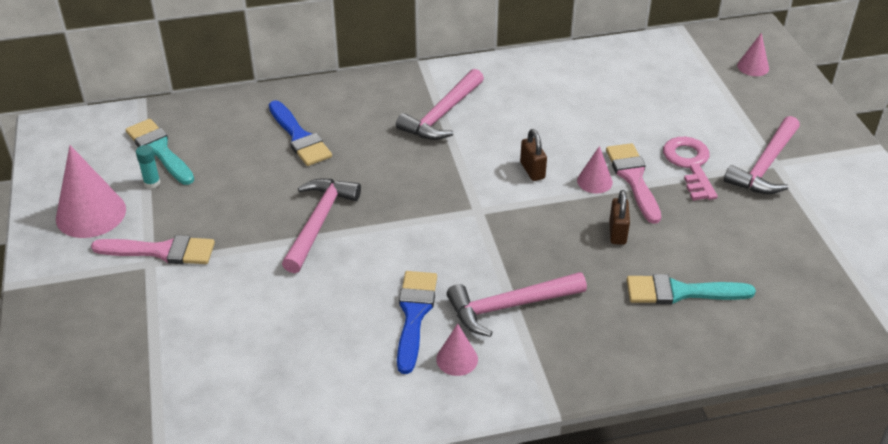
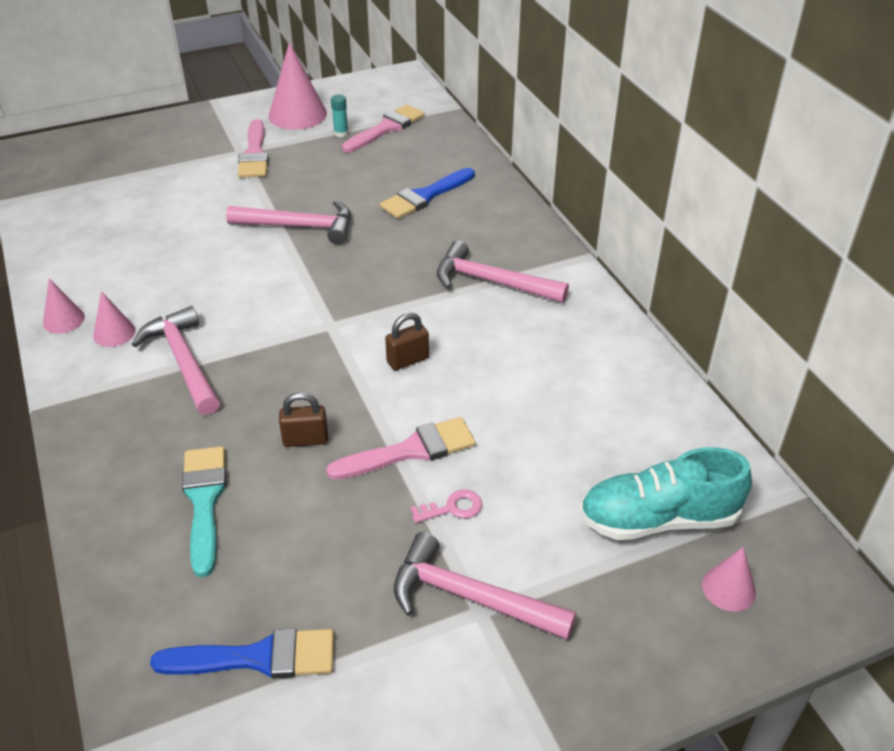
camera: 80 degrees right, 0 degrees up
turquoise brush [126,119,194,185] -> pink brush [342,104,425,152]
blue brush [397,271,437,374] -> blue brush moved to [150,628,334,679]
pink cone [577,146,613,194] -> pink cone moved to [43,279,85,334]
pink key [663,137,718,201] -> pink key [410,490,482,523], size x0.54
none -> turquoise shoe [579,447,752,540]

